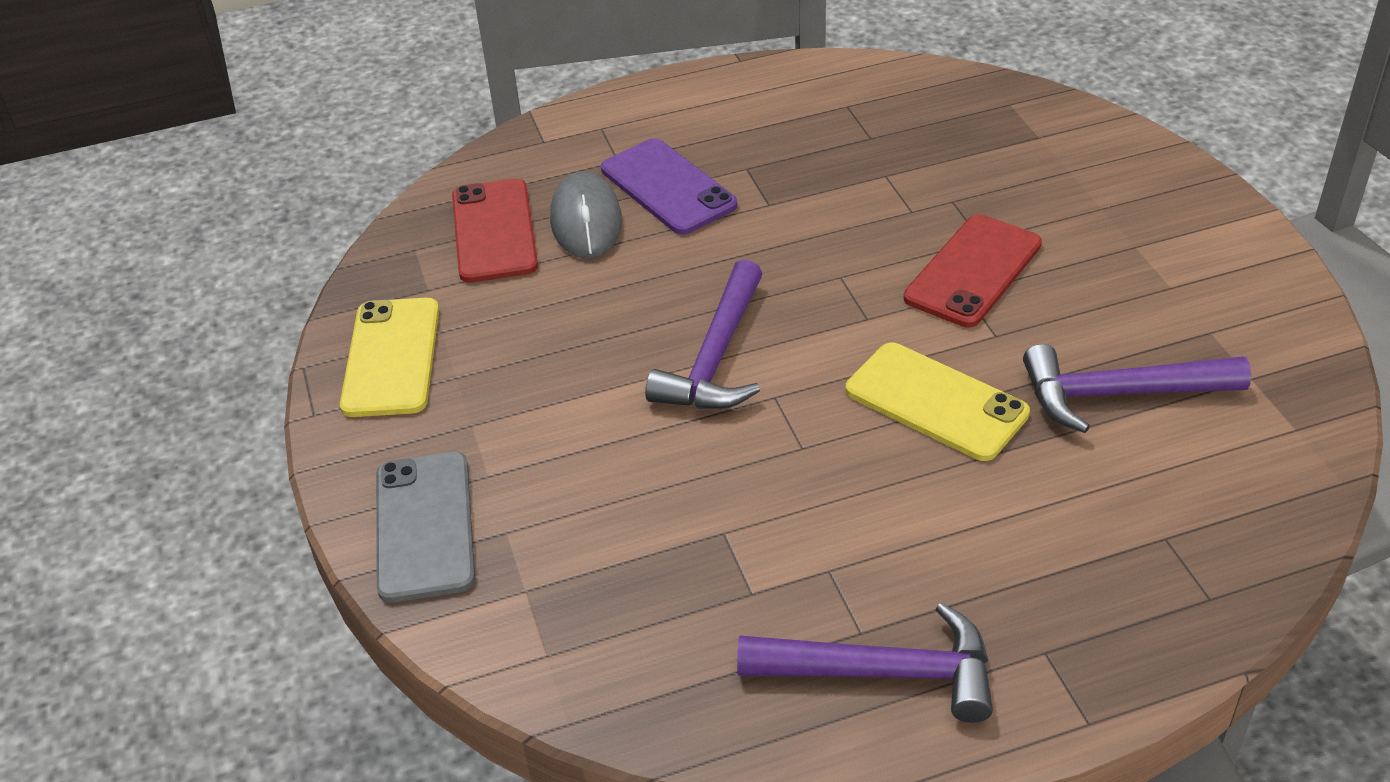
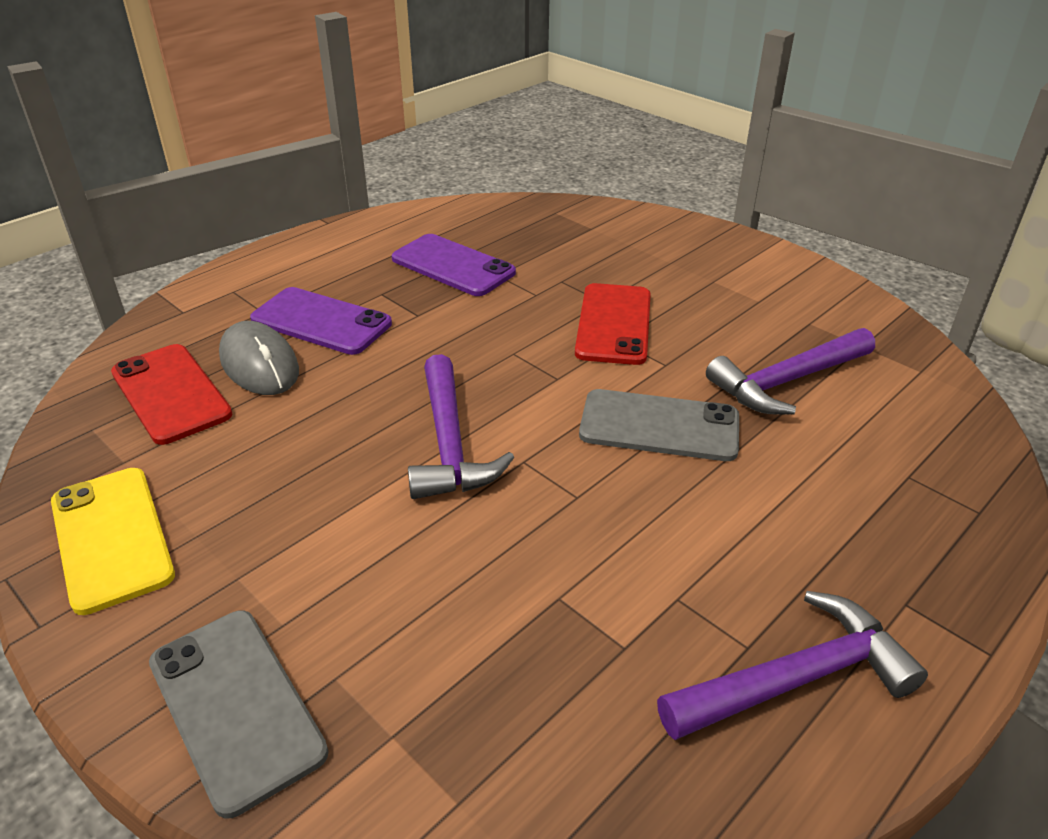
camera: 30 degrees left, 5 degrees down
yellow phone [846,342,1030,461] -> grey phone [579,389,739,461]
none -> purple phone [392,234,516,296]

